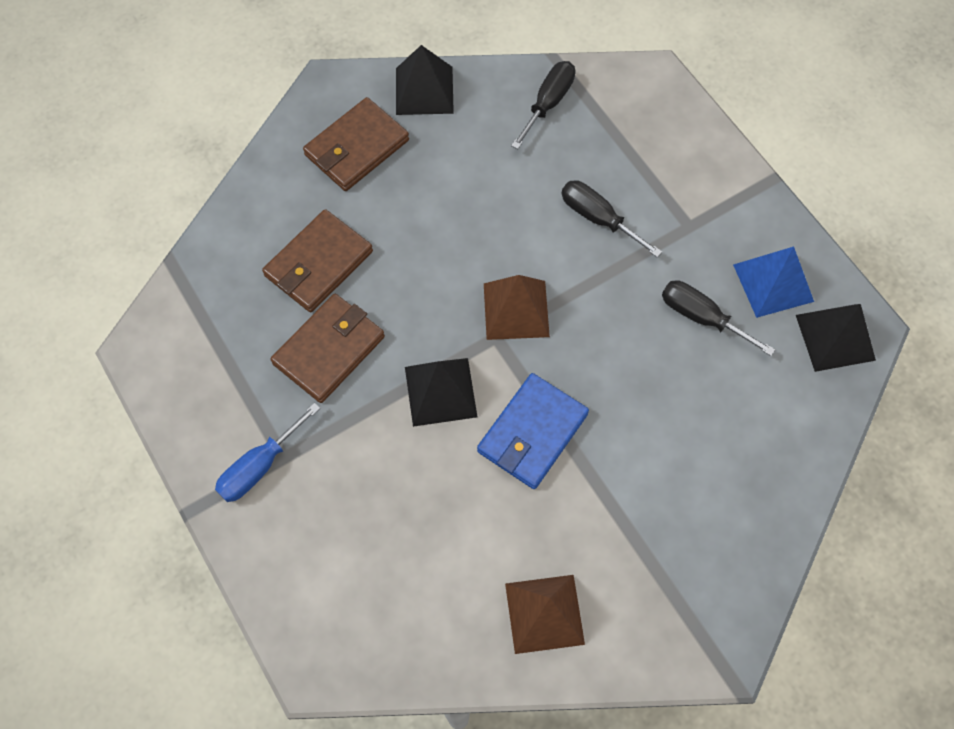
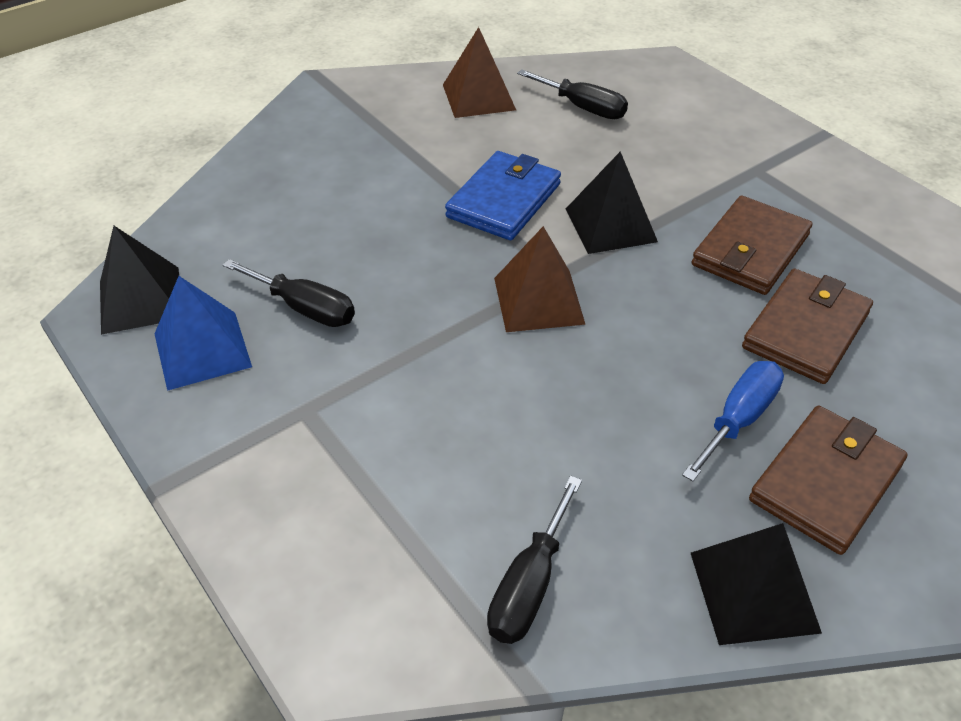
camera: 175 degrees right, 20 degrees down
blue screwdriver [215,403,320,502] -> blue screwdriver moved to [682,361,784,481]
black screwdriver [561,180,662,258] -> black screwdriver moved to [517,69,628,119]

